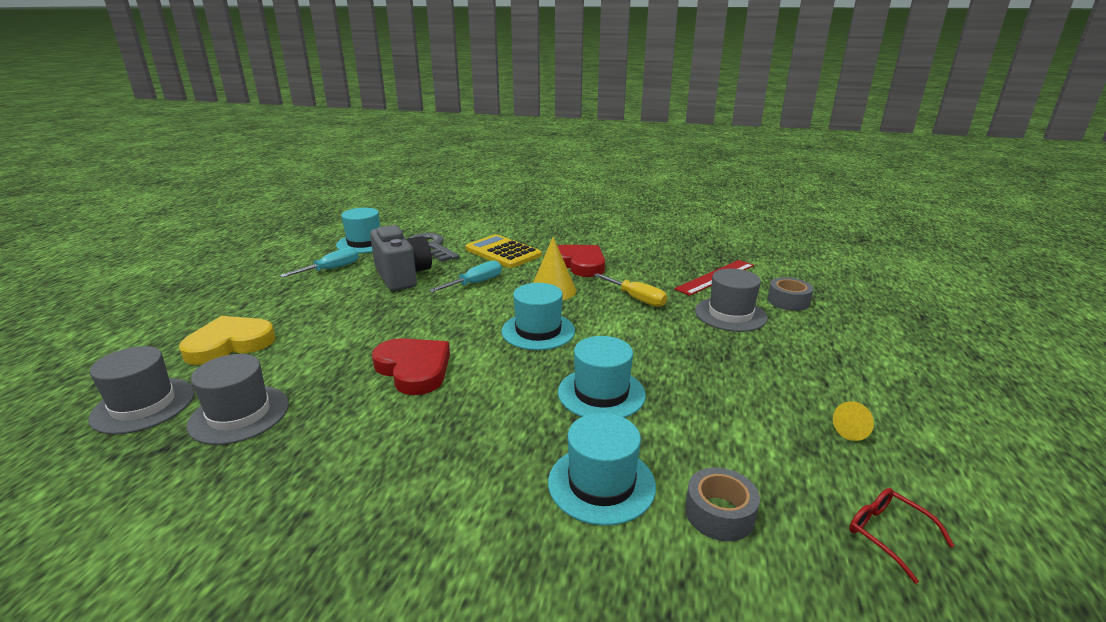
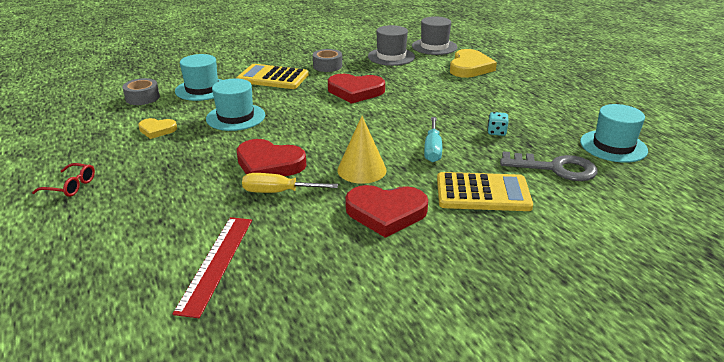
camera: 140 degrees right, 5 degrees up
turquoise screwdriver [280,247,359,278] -> none
grey camera [370,225,432,291] -> turquoise dice [487,112,508,136]
turquoise hat [502,283,575,350] -> none
grey hat [695,269,768,332] -> none
grey tape [768,277,813,311] -> grey tape moved to [313,49,342,72]
yellow cone [833,401,874,441] -> none
red glasses [849,488,954,584] -> red glasses moved to [32,163,95,197]
none -> yellow heart [138,118,177,139]
none -> yellow calculator [236,64,309,89]
none -> red heart [237,139,306,176]

